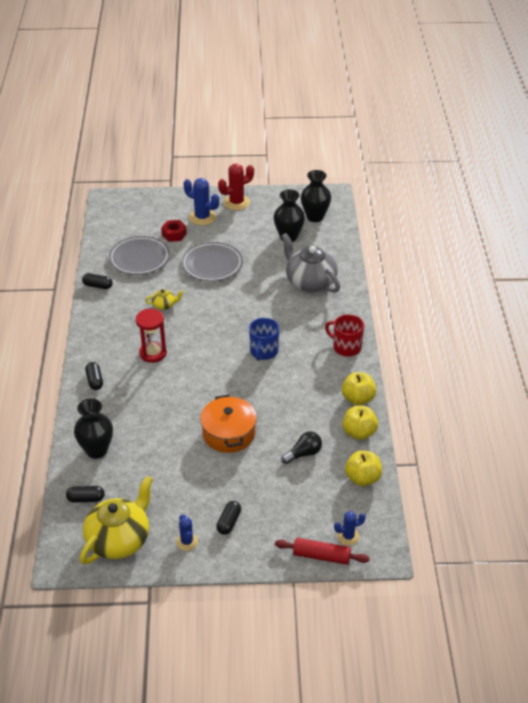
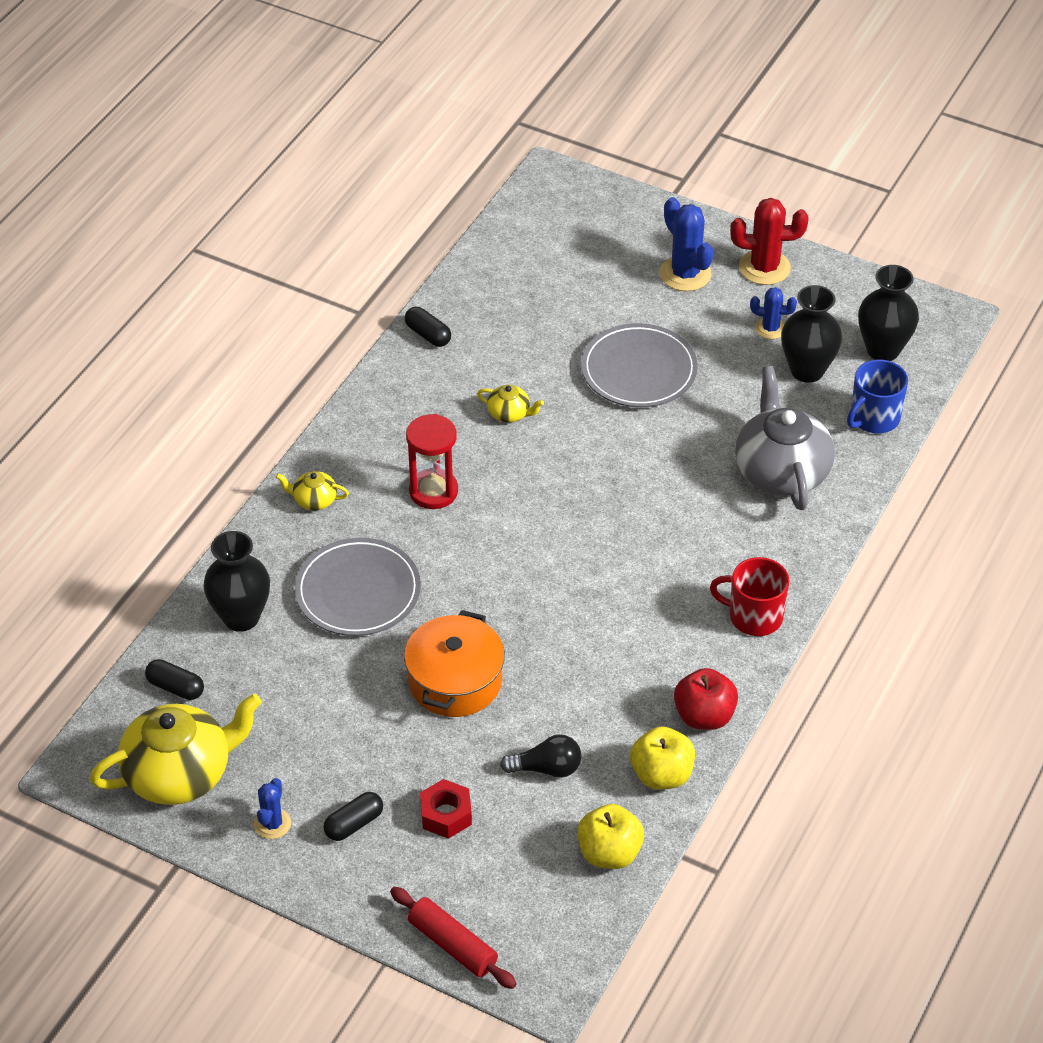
camera: 30 degrees right, 5 degrees up
black capsule [86,362,103,390] -> yellow teapot [276,471,349,510]
grey plate [109,236,170,275] -> grey plate moved to [295,538,421,636]
red nut [161,220,187,242] -> red nut moved to [420,779,472,839]
blue mug [249,318,279,361] -> blue mug moved to [847,360,908,433]
red mug [325,314,364,356] -> red mug turned 45 degrees counterclockwise [710,557,789,636]
blue cactus [334,511,366,545] -> blue cactus moved to [750,287,797,339]
yellow apple [342,372,376,405] -> red apple [674,668,738,730]

